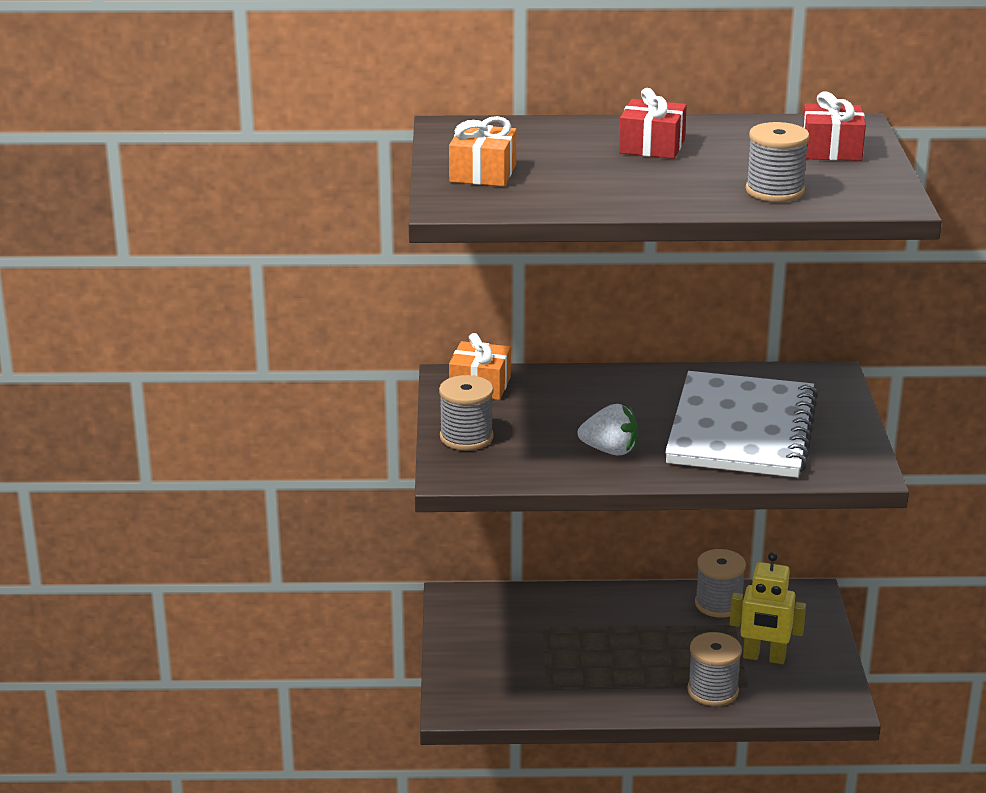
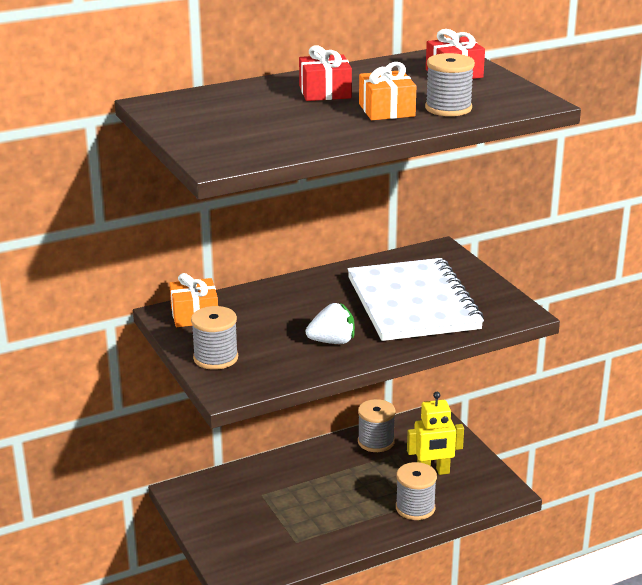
camera: 25 degrees left, 0 degrees up
orange gift [449,116,516,186] -> orange gift moved to [359,62,416,120]

